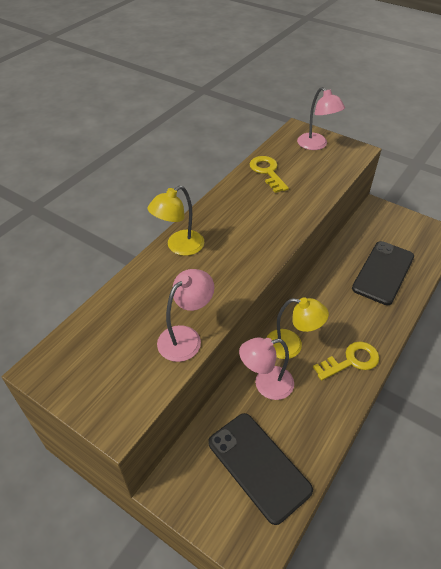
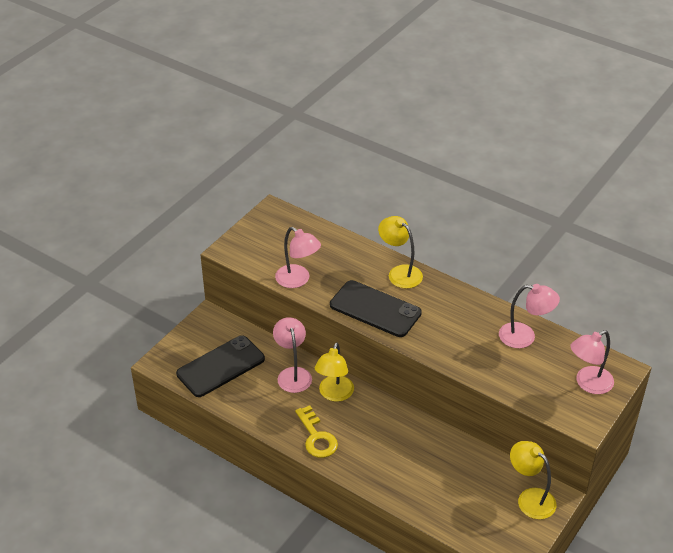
camera: 90 degrees right, 5 degrees down
yellow key [250,156,289,193] -> pink lamp [499,284,560,348]
black phone [352,241,414,305] -> black phone moved to [330,280,422,337]
none -> yellow lamp [510,441,556,519]

